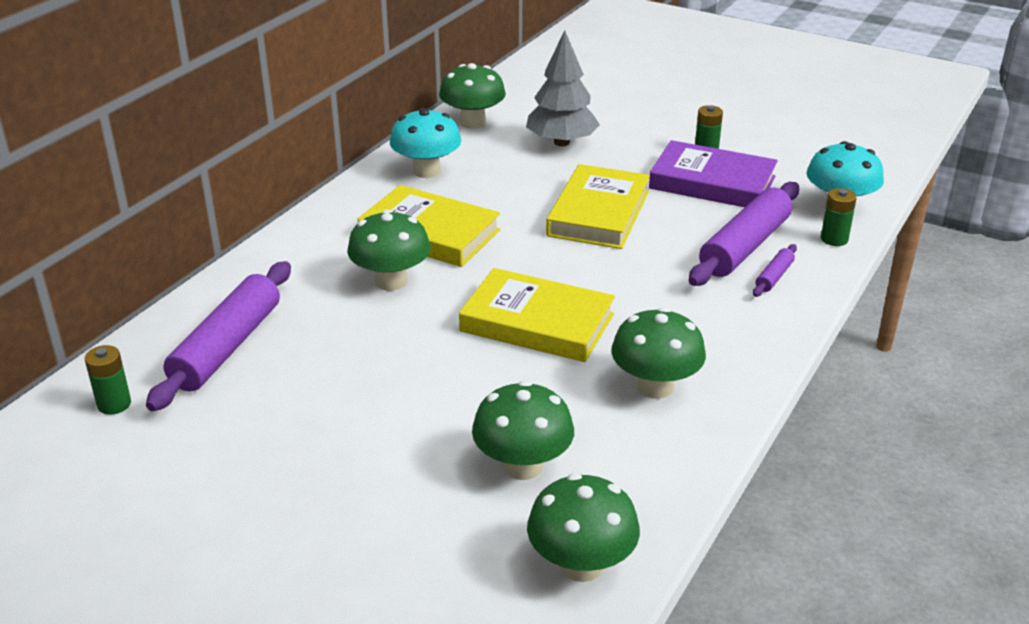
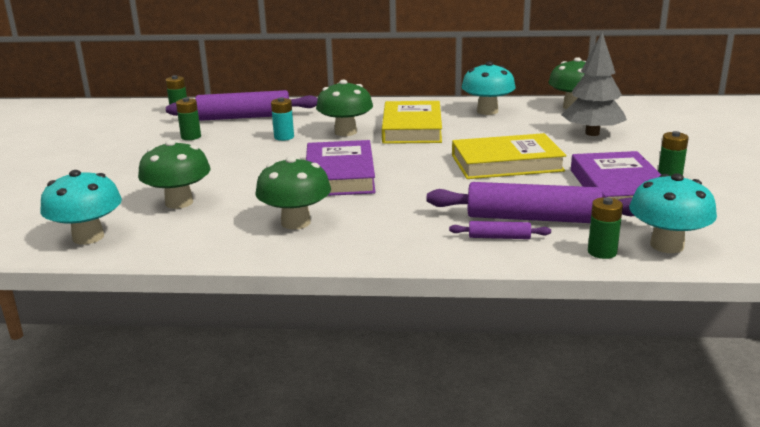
camera: 65 degrees right, 10 degrees down
yellow book [459,268,615,362] -> purple book [306,140,376,196]
green mushroom [527,473,640,582] -> turquoise mushroom [40,170,122,245]
none -> green battery [176,98,201,140]
none -> turquoise battery [271,97,294,141]

